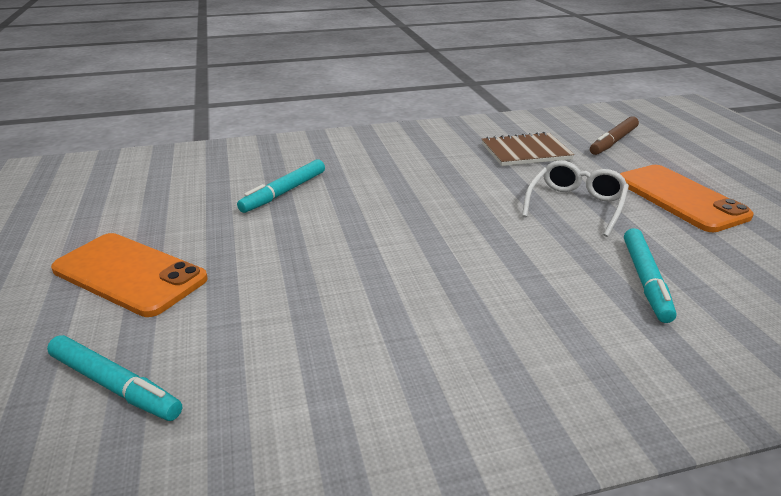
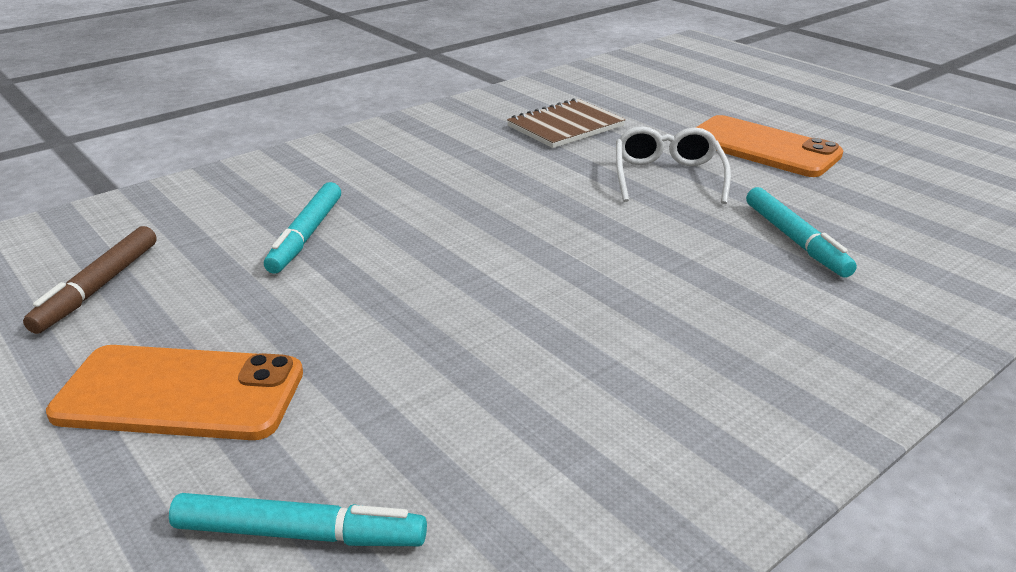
camera: 25 degrees left, 0 degrees up
brown marker [590,116,639,155] -> brown marker moved to [23,226,157,334]

